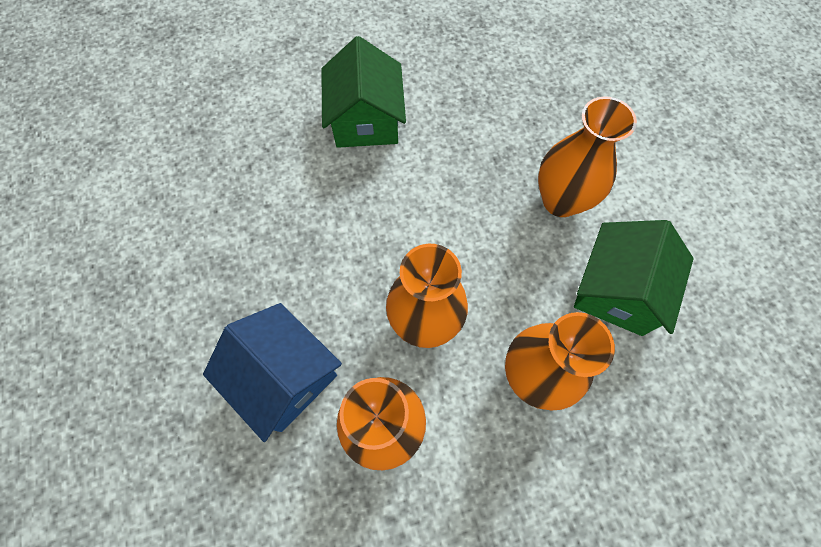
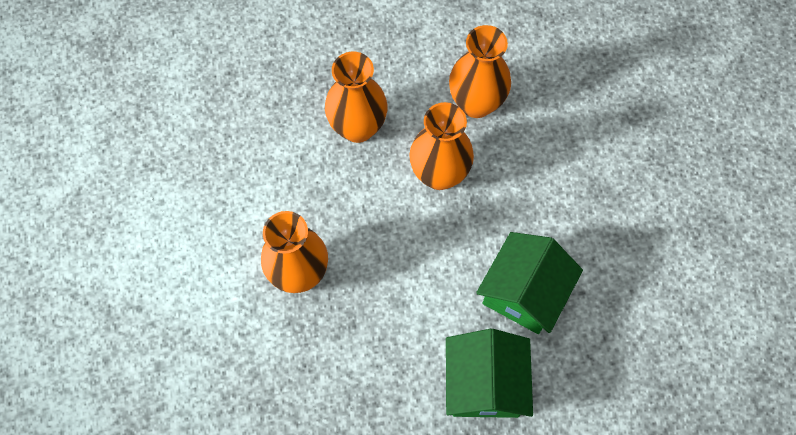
camera: 175 degrees left, 0 degrees up
blue house [203,303,342,442] -> none
green house [574,220,694,336] -> green house moved to [476,232,583,334]

